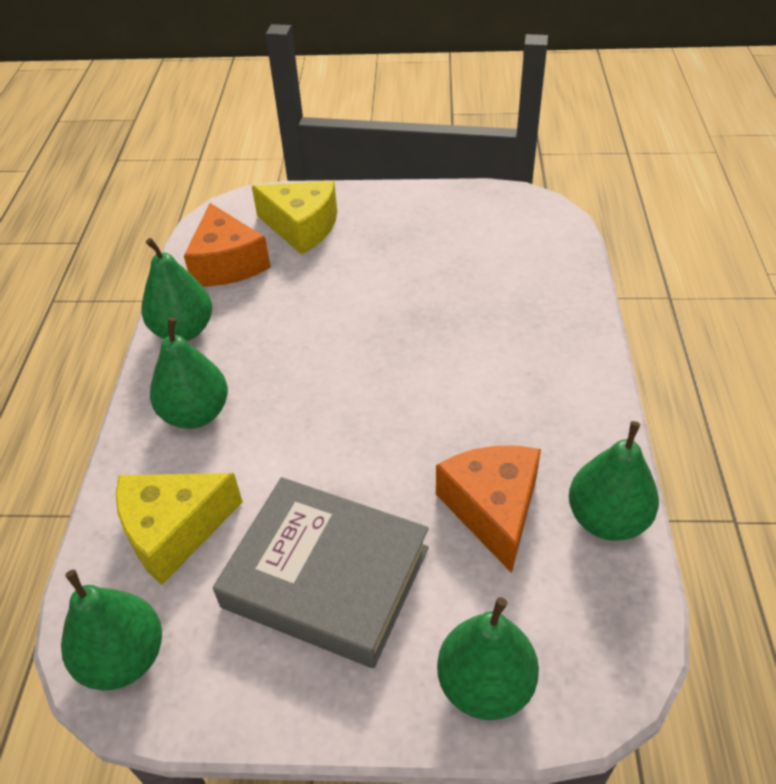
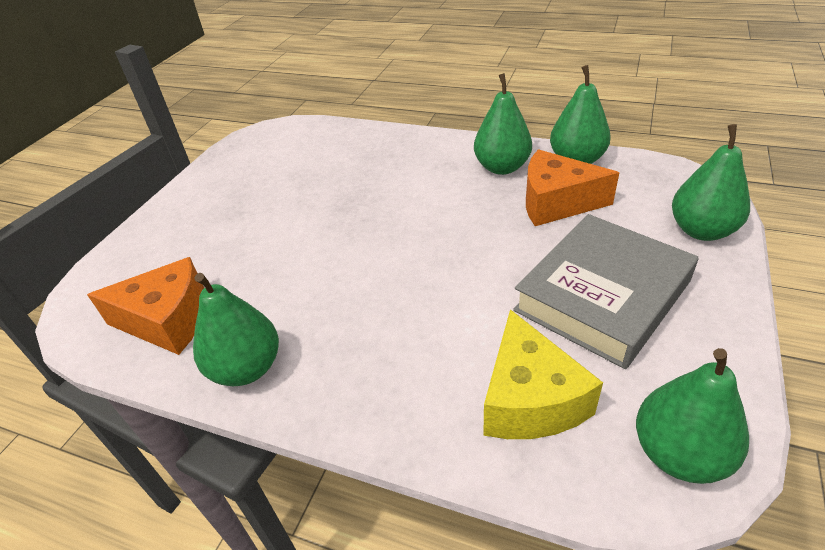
camera: 70 degrees left, 5 degrees down
green pear [150,317,228,429] -> green pear moved to [474,73,532,175]
yellow cheese [252,181,337,255] -> none

